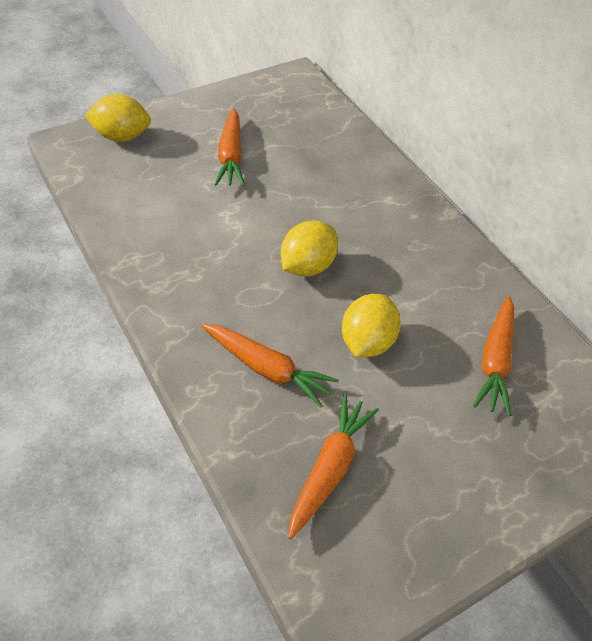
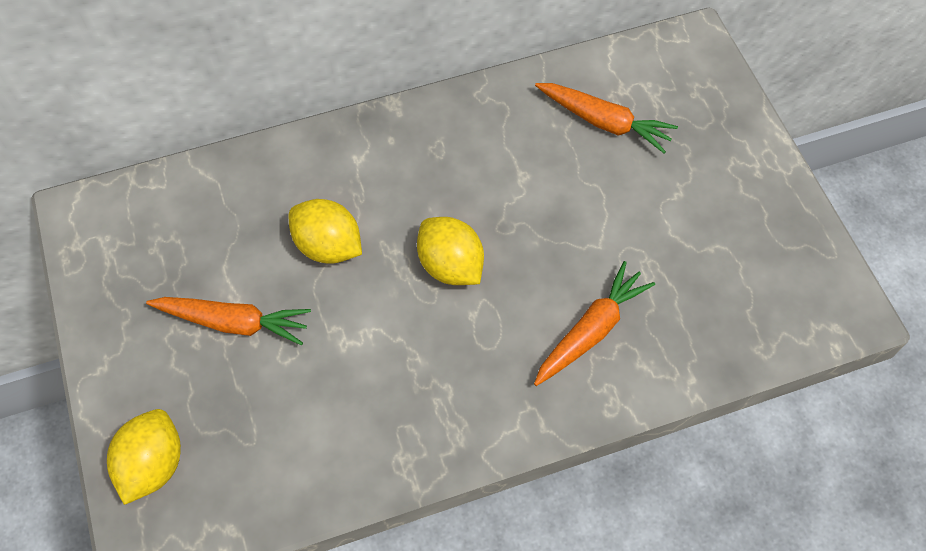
camera: 75 degrees left, 10 degrees up
orange carrot [288,394,379,539] -> none
yellow lemon [342,294,401,358] -> yellow lemon moved to [289,199,362,264]

